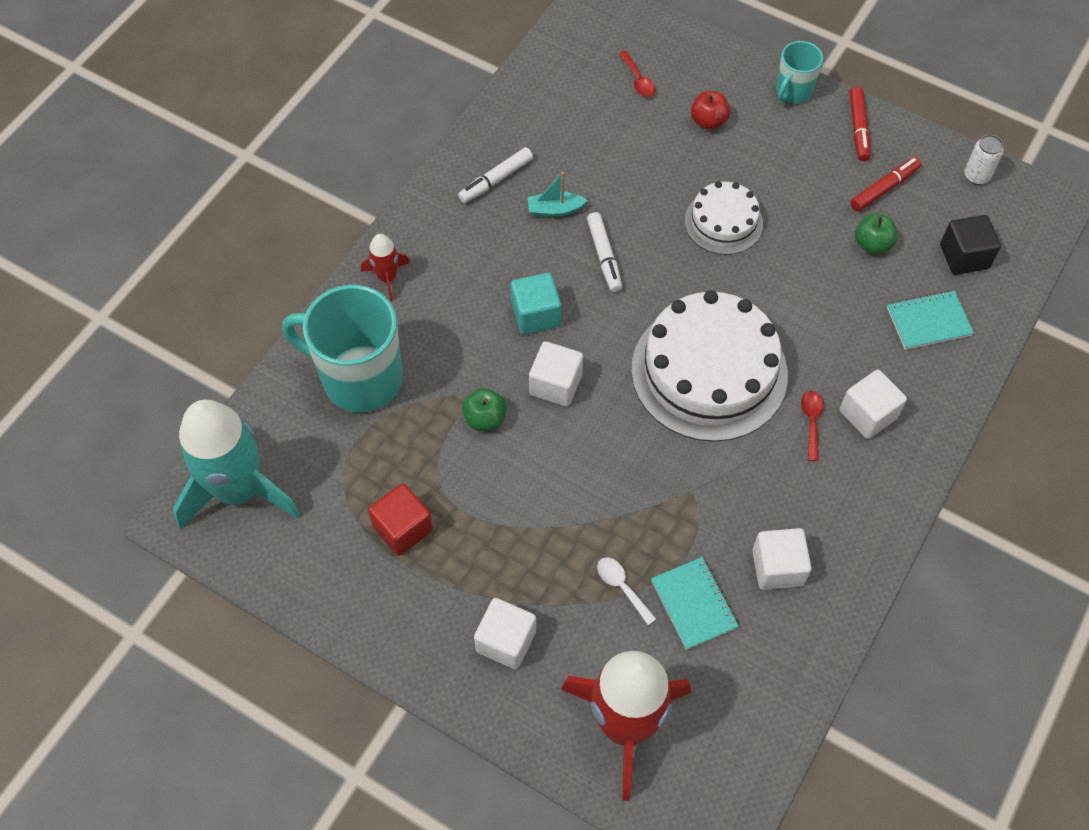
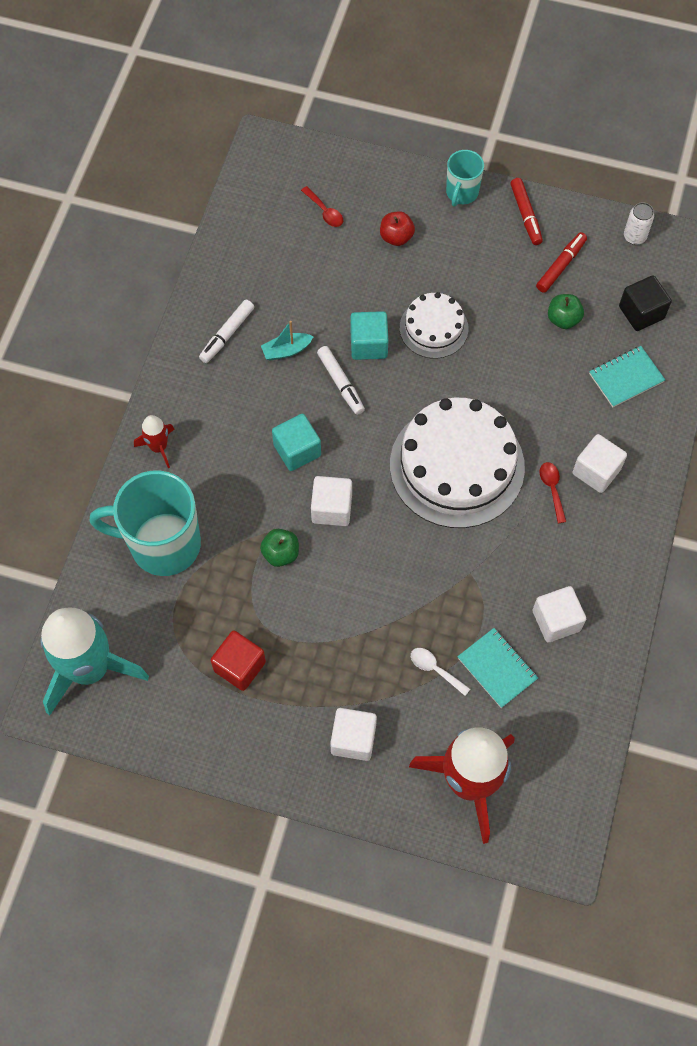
camera: 15 degrees left, 5 degrees up
none -> turquoise cube [351,311,389,360]

